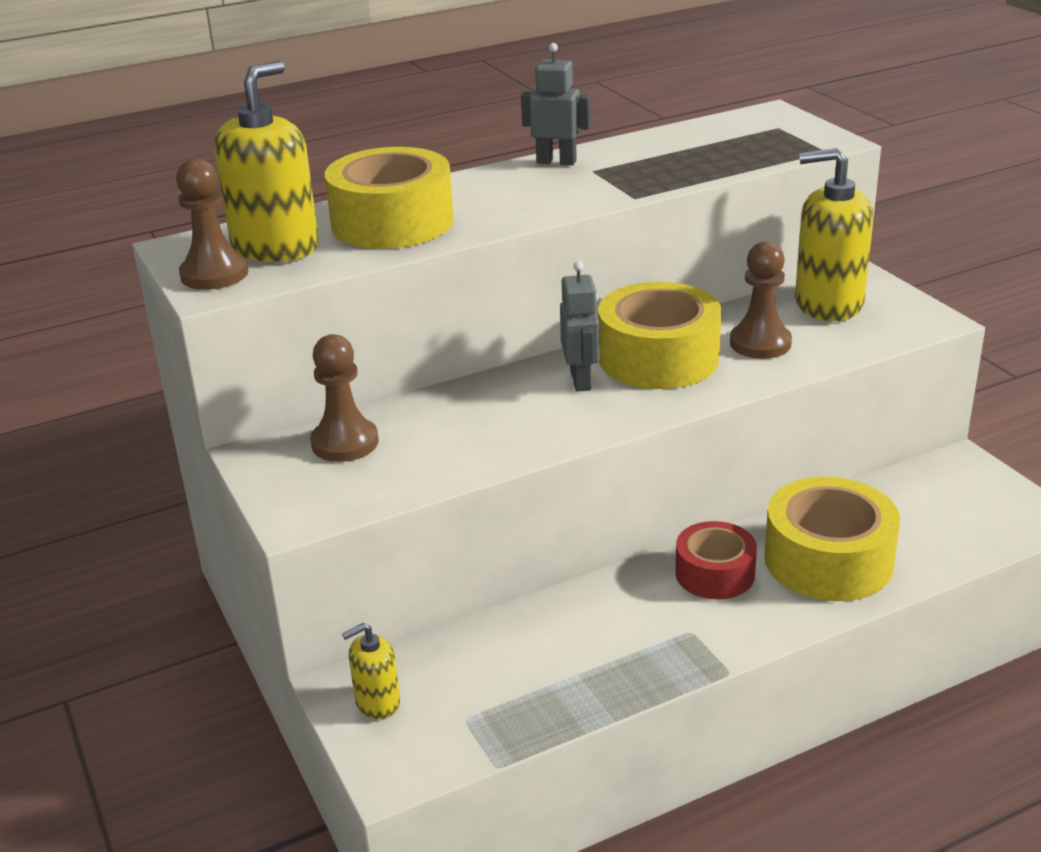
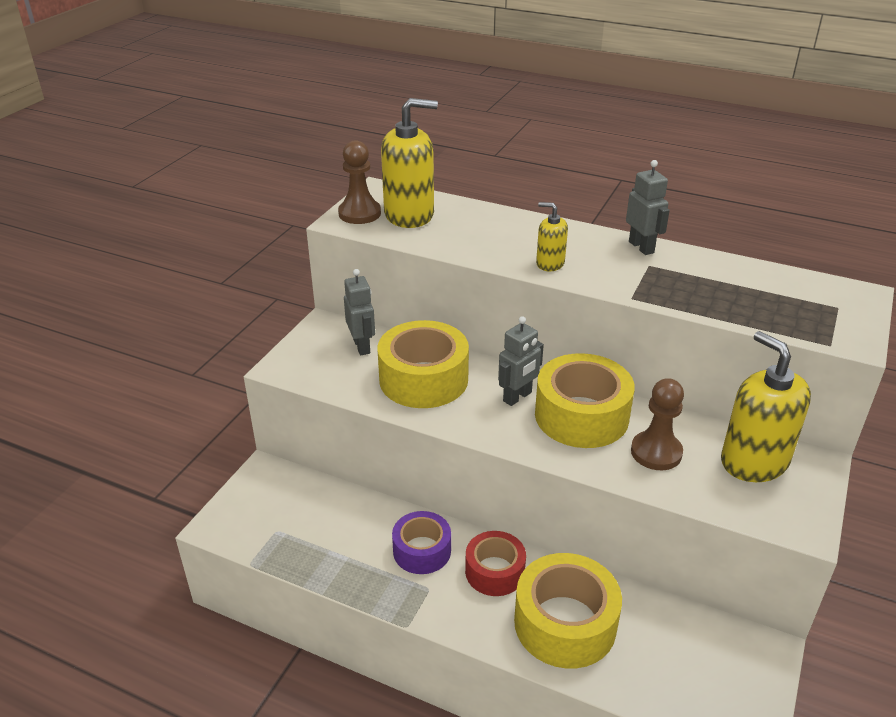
camera: 50 degrees right, 5 degrees up
brown pawn [310,334,378,462] -> grey robot [344,269,375,355]
yellow tape [324,147,454,249] -> yellow tape moved to [378,320,469,408]
yellow soap dispenser [342,623,400,719] -> yellow soap dispenser moved to [536,202,568,271]
none -> purple tape [392,511,451,574]

